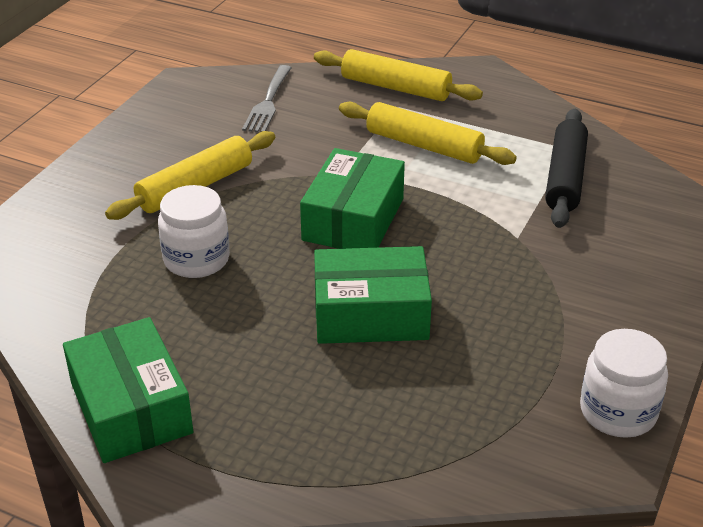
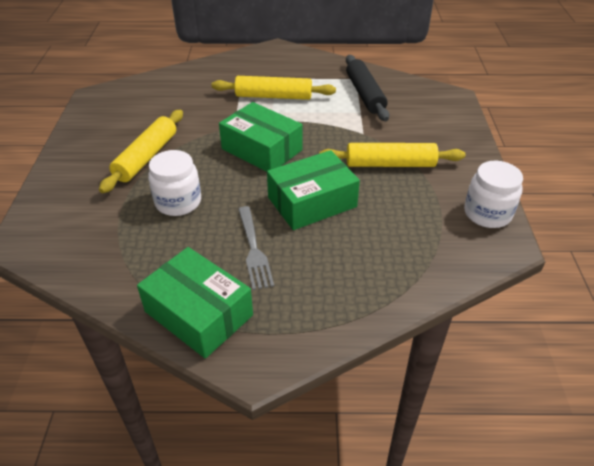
camera: 25 degrees left, 5 degrees up
grey fork [242,65,292,132] -> grey fork moved to [238,206,274,290]
green box [300,148,405,249] -> green box turned 45 degrees counterclockwise [219,102,303,172]
yellow rolling pin [314,49,483,101] -> yellow rolling pin moved to [319,143,465,167]

